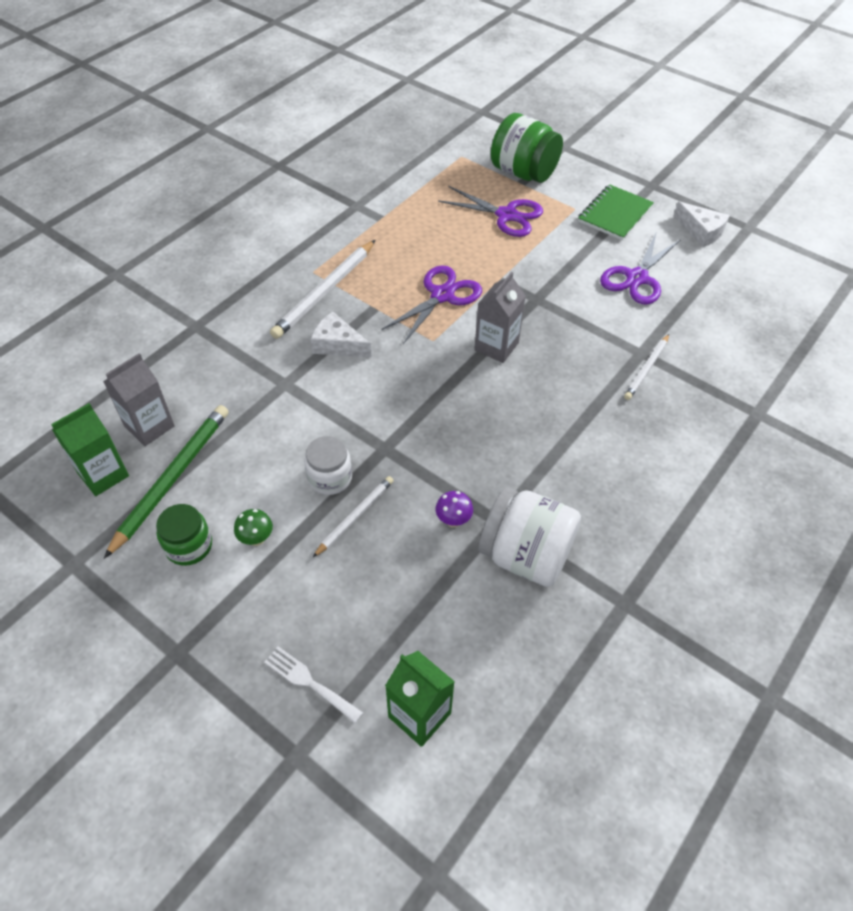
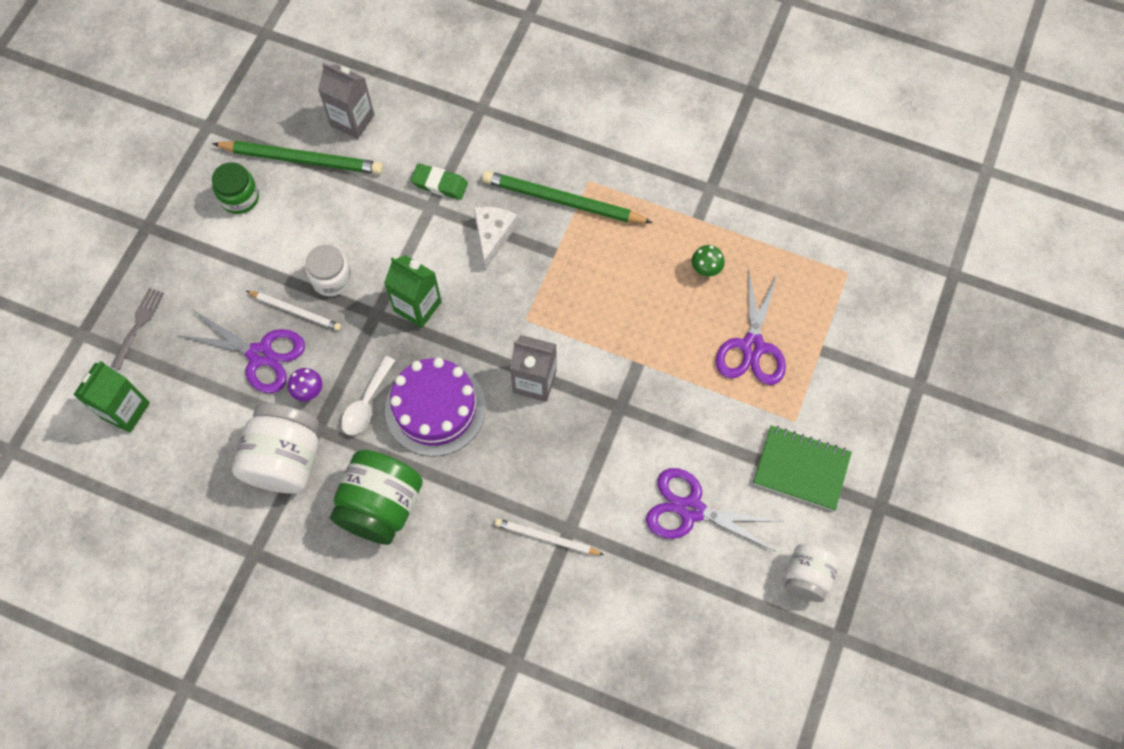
camera: 75 degrees right, 15 degrees up
green carton [51,403,129,496] -> green carton moved to [384,255,442,328]
green mushroom [234,509,273,546] -> green mushroom moved to [691,245,725,277]
white fork [264,646,363,723] -> grey fork [111,288,164,369]
white pencil [270,240,375,339] -> green pencil [482,171,653,223]
purple scissors [382,265,482,344] -> purple scissors moved to [177,310,305,393]
green jar [491,113,563,183] -> green jar moved to [330,450,423,545]
white cheese [674,201,730,247] -> white jar [785,544,840,602]
none -> white spoon [341,356,395,435]
none -> purple cake [385,358,486,457]
none -> green eraser [411,164,468,200]

